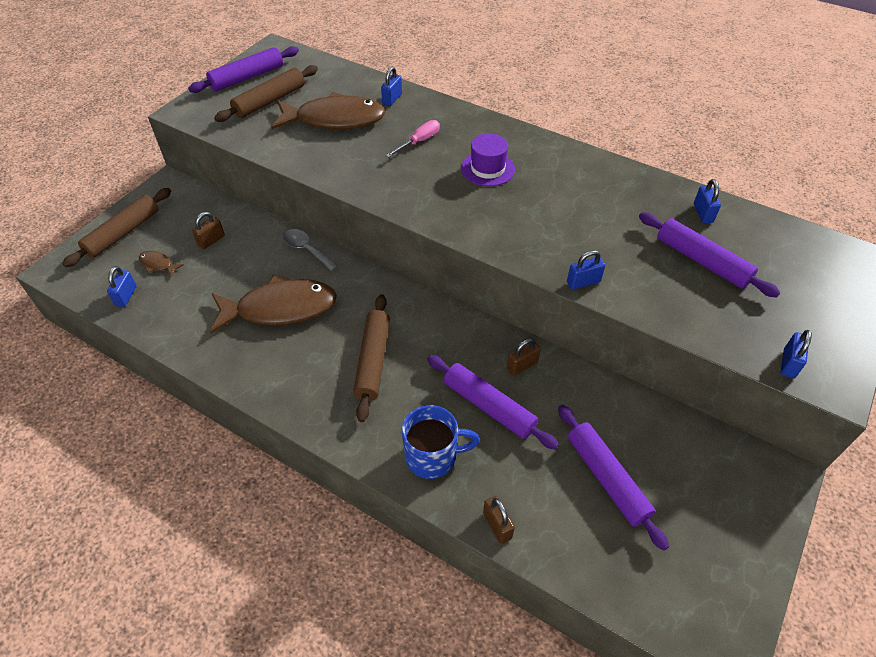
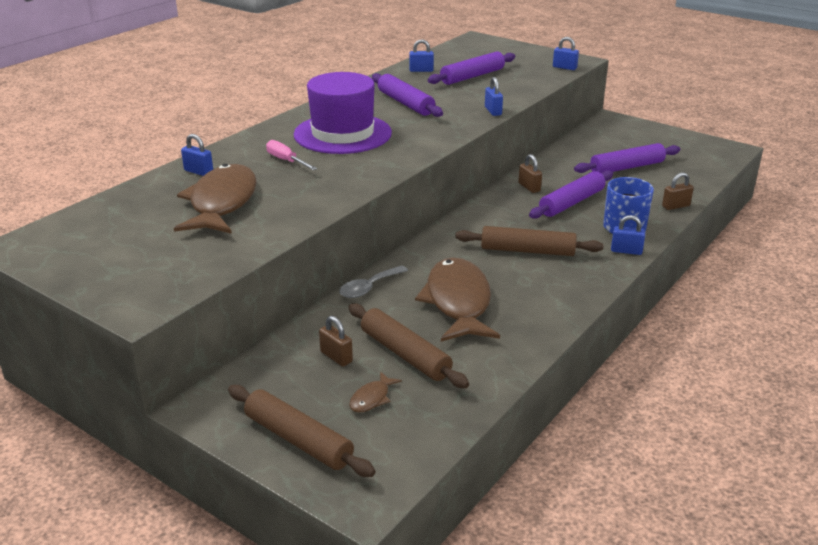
camera: 85 degrees left, 20 degrees down
blue padlock [107,266,137,307] -> blue padlock moved to [611,215,645,255]
purple rolling pin [188,46,299,93] -> purple rolling pin moved to [372,73,443,117]
brown rolling pin [214,65,318,122] -> brown rolling pin moved to [349,303,469,388]
purple hat [461,134,515,186] -> purple hat [294,72,392,154], size x1.85

